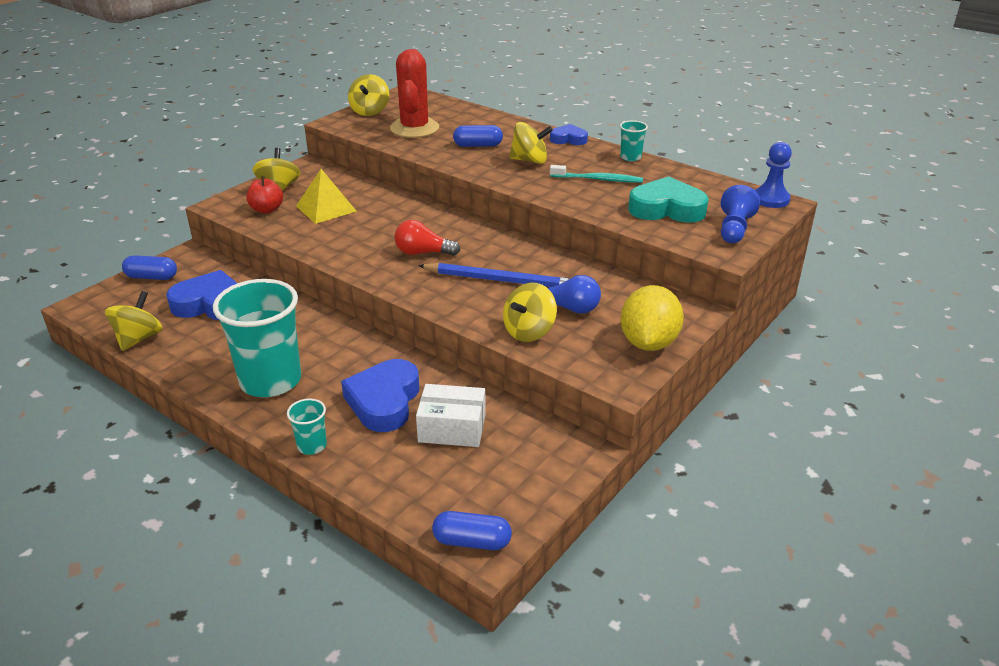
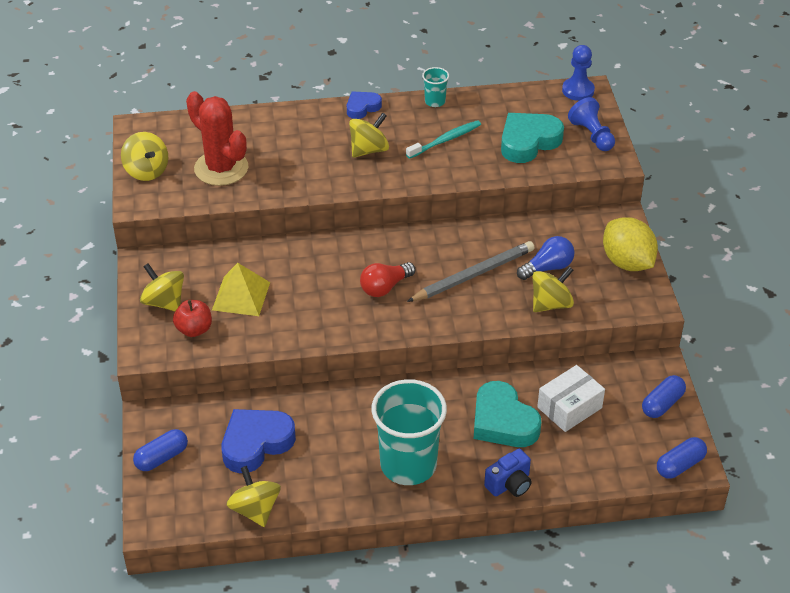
camera: 45 degrees left, 10 degrees up
turquoise cup [287,398,327,455] -> blue camera [484,449,532,497]
blue heart [341,359,419,432] -> turquoise heart [474,381,541,447]
blue pencil [418,263,569,287] -> grey pencil [407,241,534,302]
blue capsule [453,125,503,147] -> blue capsule moved to [642,375,686,418]
yellow spinning top [503,283,557,342] -> yellow spinning top turned 120 degrees counterclockwise [532,267,574,312]

